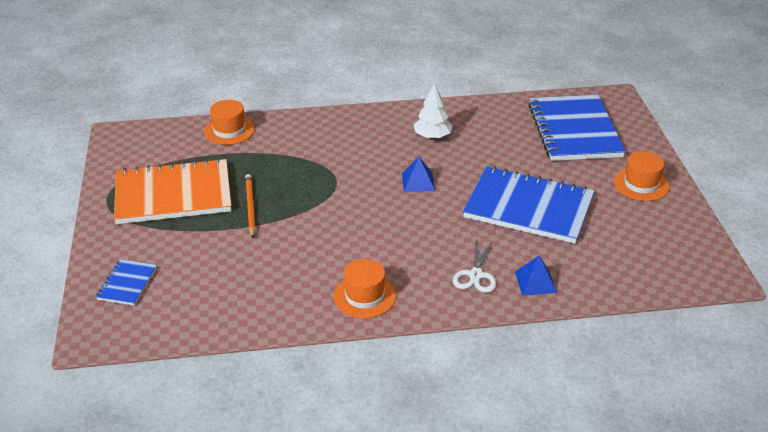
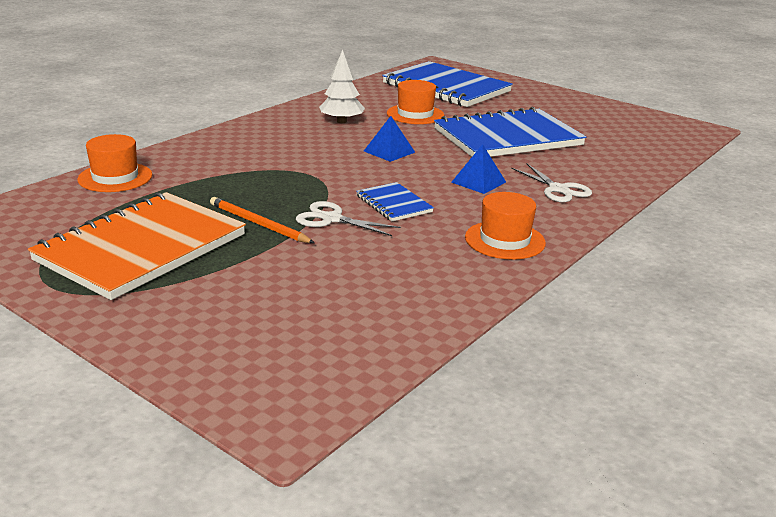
camera: 45 degrees left, 10 degrees down
blue notebook [96,259,157,306] -> blue notebook moved to [356,182,434,221]
blue pyramid [515,256,557,296] -> blue pyramid moved to [451,144,506,194]
orange hat [614,151,669,201] -> orange hat moved to [387,80,444,124]
none -> white scissors [296,201,401,236]

